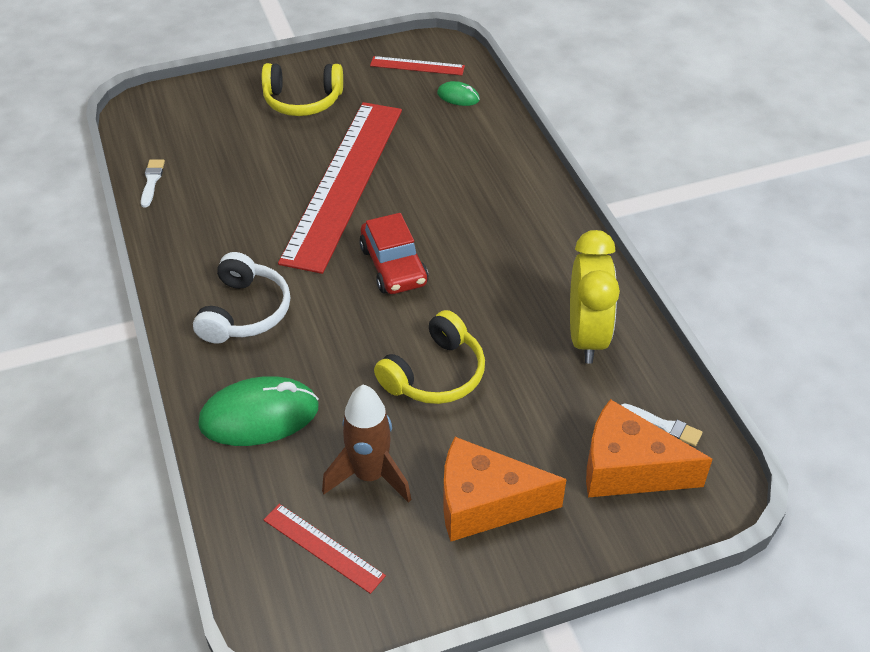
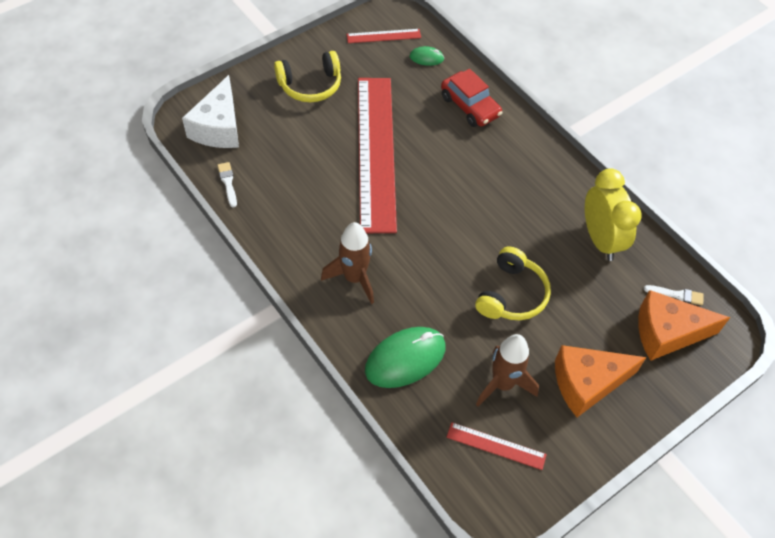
camera: 20 degrees left, 10 degrees up
white headphones [193,252,290,344] -> brown rocket [321,222,374,304]
red car [359,213,429,294] -> red car moved to [441,69,502,127]
none -> white cheese [182,75,239,148]

